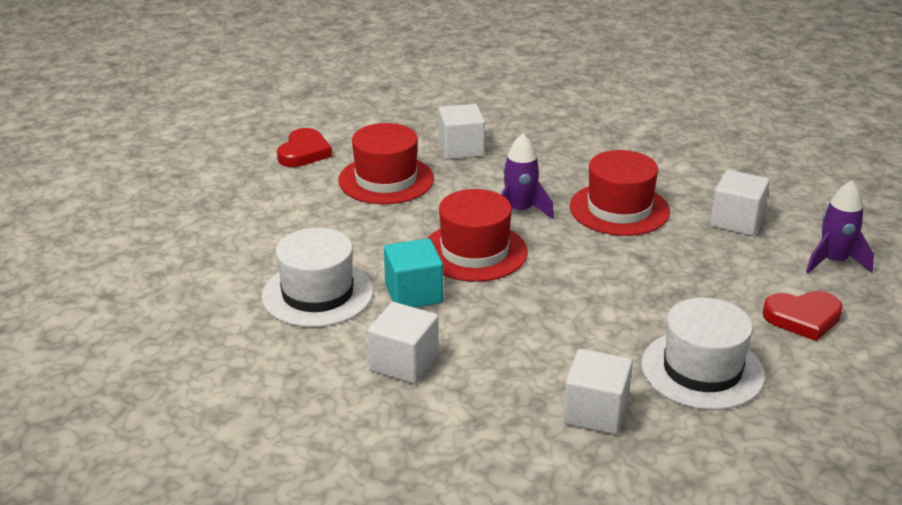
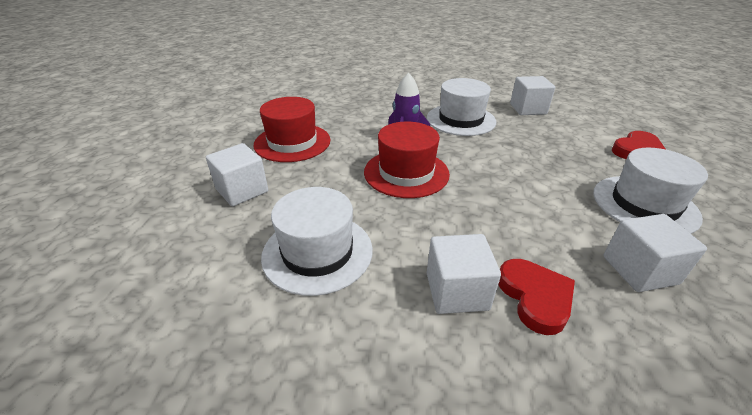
camera: 30 degrees left, 5 degrees up
red heart [277,128,332,167] -> red heart moved to [498,259,575,335]
turquoise cube [384,238,443,308] -> none
white cube [438,104,485,160] -> white cube moved to [206,143,268,206]
red hat [570,150,670,236] -> white hat [427,78,496,136]
purple rocket [806,181,874,274] -> none

